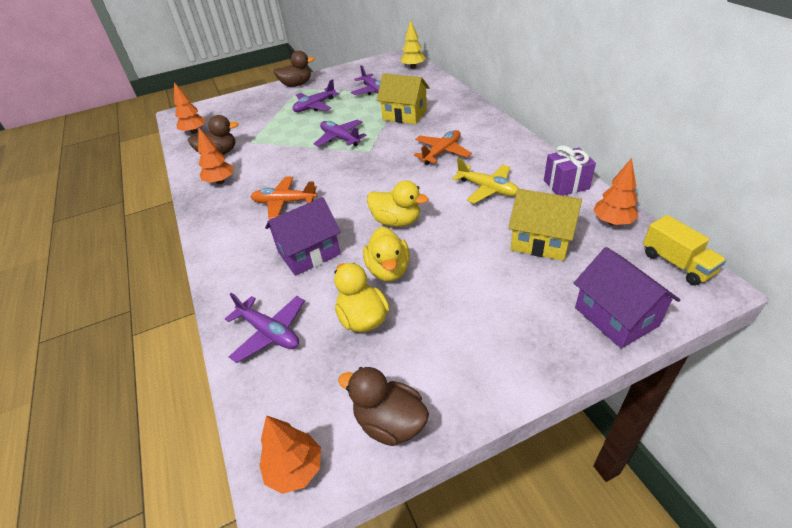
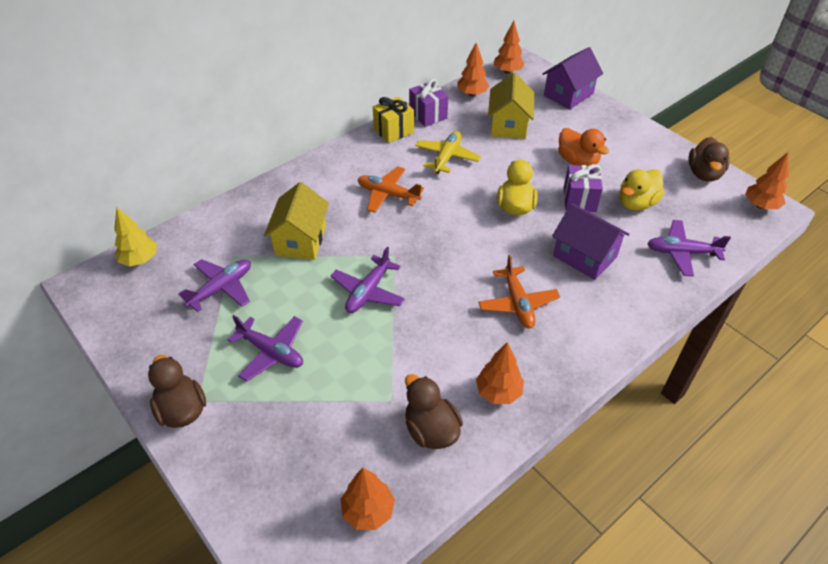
camera: 110 degrees left, 5 degrees up
purple plane [225,293,305,363] -> purple plane turned 105 degrees counterclockwise [647,220,731,276]
yellow duck [363,226,410,281] -> purple gift [564,164,603,212]
yellow truck [643,215,726,286] -> orange tree [494,21,525,74]
none -> yellow gift [373,96,414,143]
none -> orange duck [558,128,609,166]

